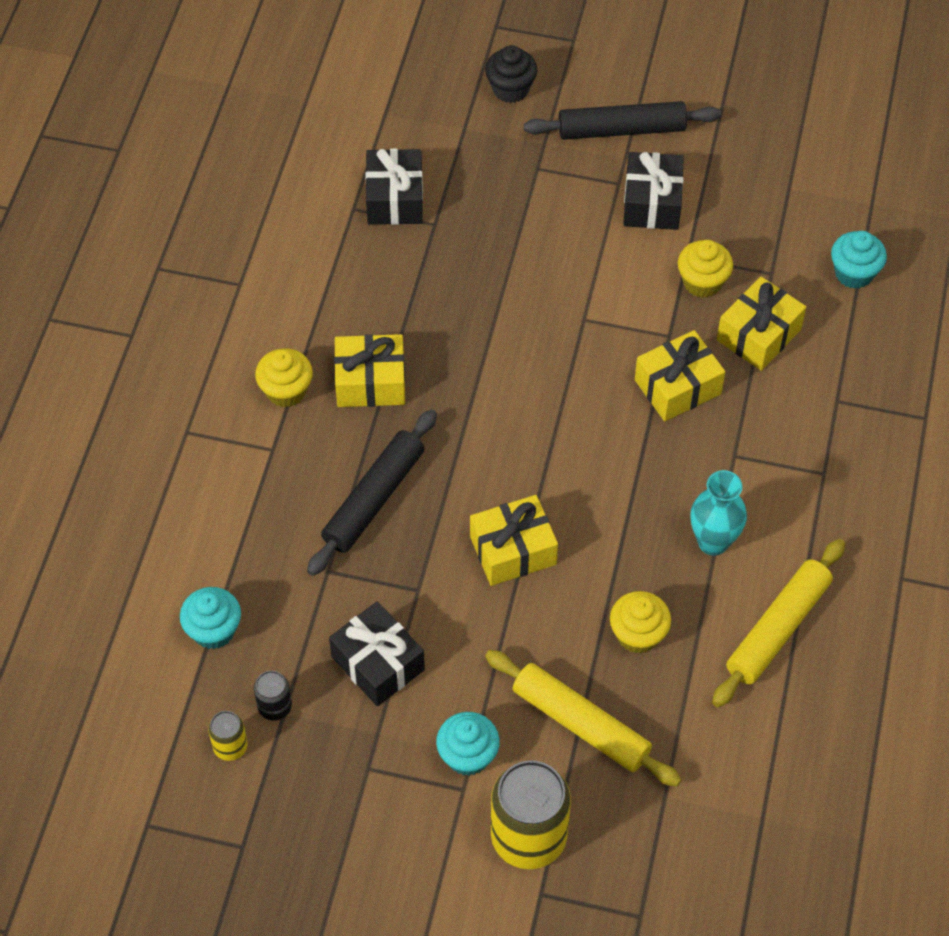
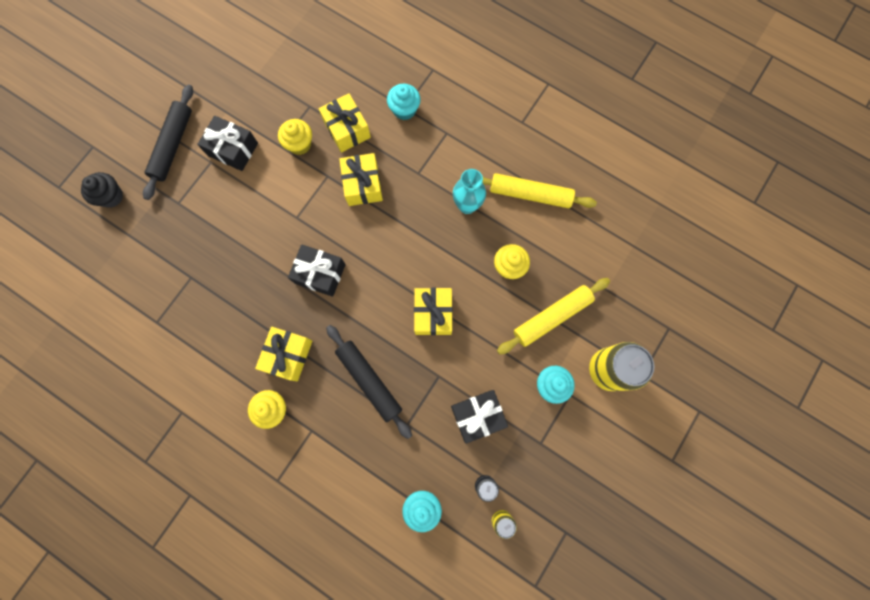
camera: 70 degrees left, 20 degrees up
black gift [365,149,423,225] -> black gift moved to [288,244,346,297]
yellow rolling pin [712,539,845,707] -> yellow rolling pin turned 45 degrees counterclockwise [482,173,597,208]
turquoise cupcake [831,231,887,289] -> turquoise cupcake moved to [387,84,421,120]

